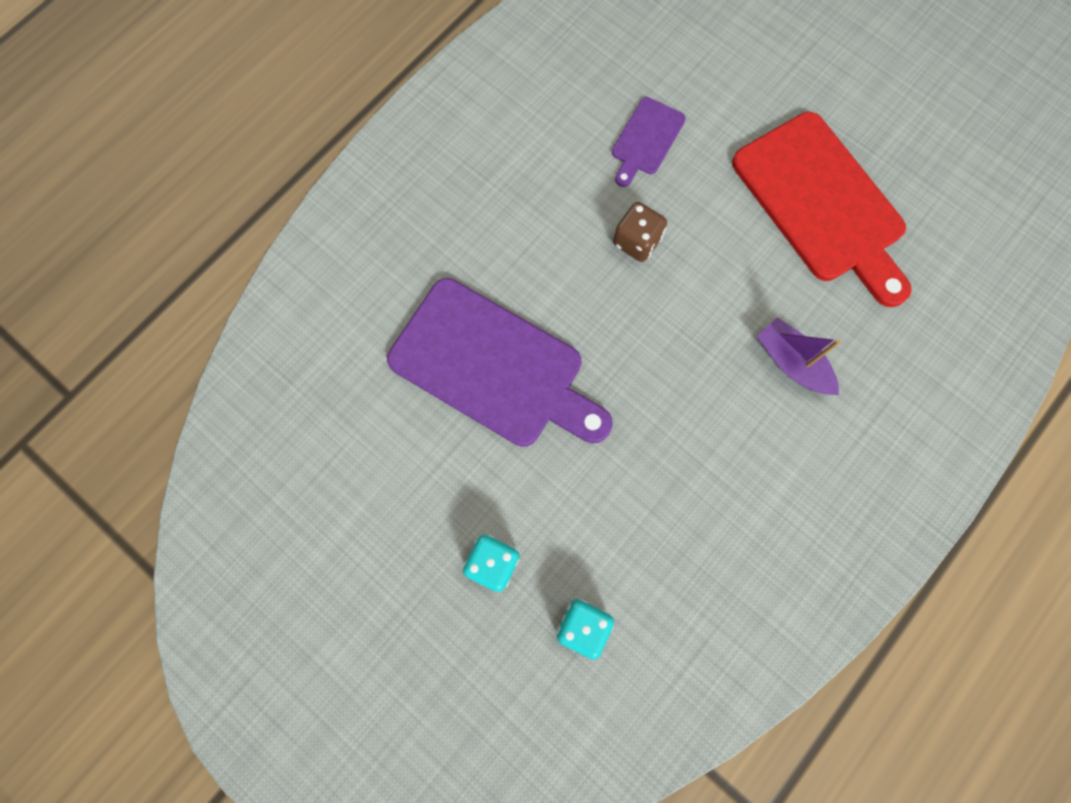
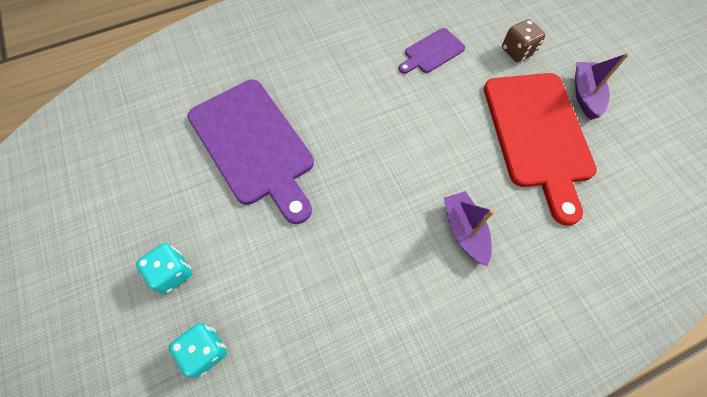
camera: 25 degrees right, 10 degrees down
brown dice [613,202,667,262] -> brown dice moved to [502,19,545,62]
none -> purple boat [575,53,629,120]

